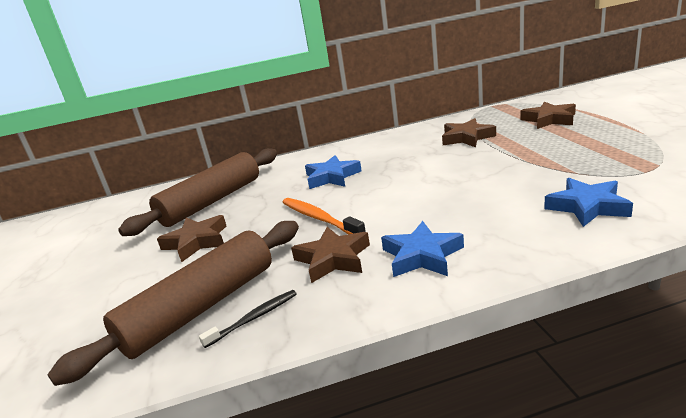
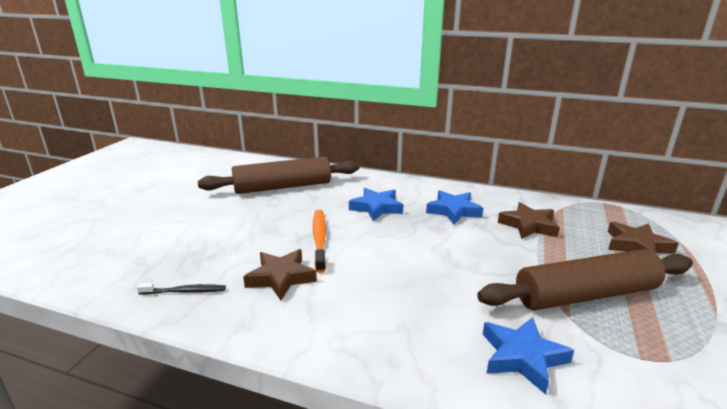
camera: 30 degrees right, 0 degrees up
brown rolling pin [47,221,299,386] -> brown rolling pin moved to [477,249,693,310]
brown star [157,215,226,262] -> none
blue star [381,221,464,277] -> blue star moved to [426,190,483,225]

